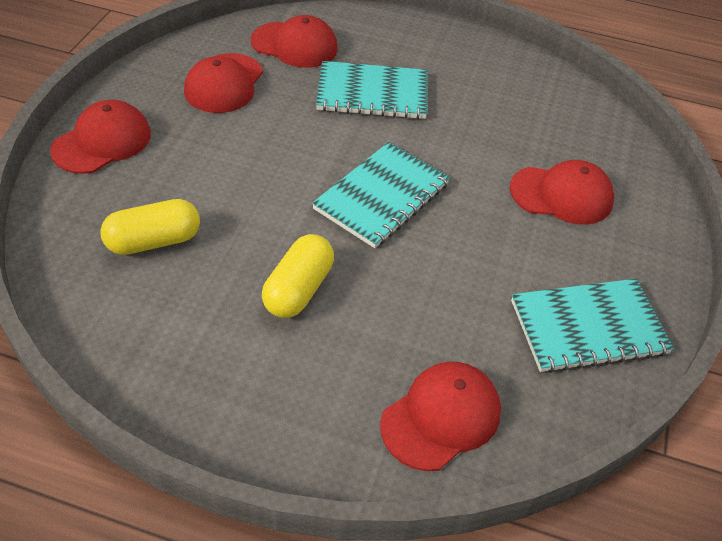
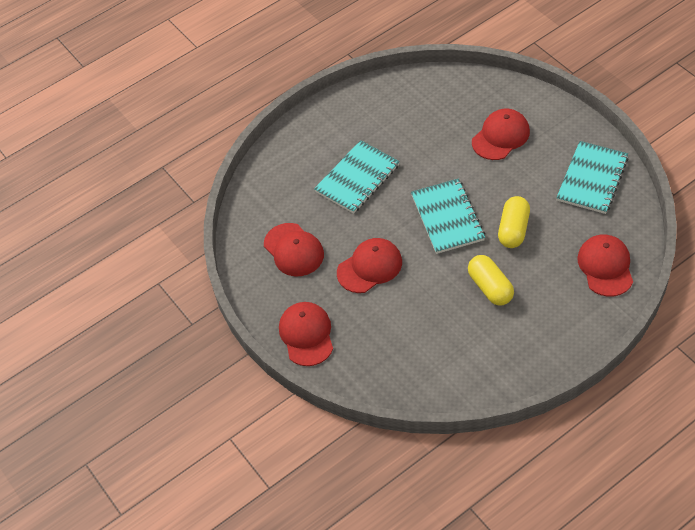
camera: 45 degrees left, 5 degrees up
yellow capsule [100,199,200,255] -> yellow capsule moved to [498,196,530,248]
red cap [251,15,338,68] -> red cap moved to [337,238,402,293]

